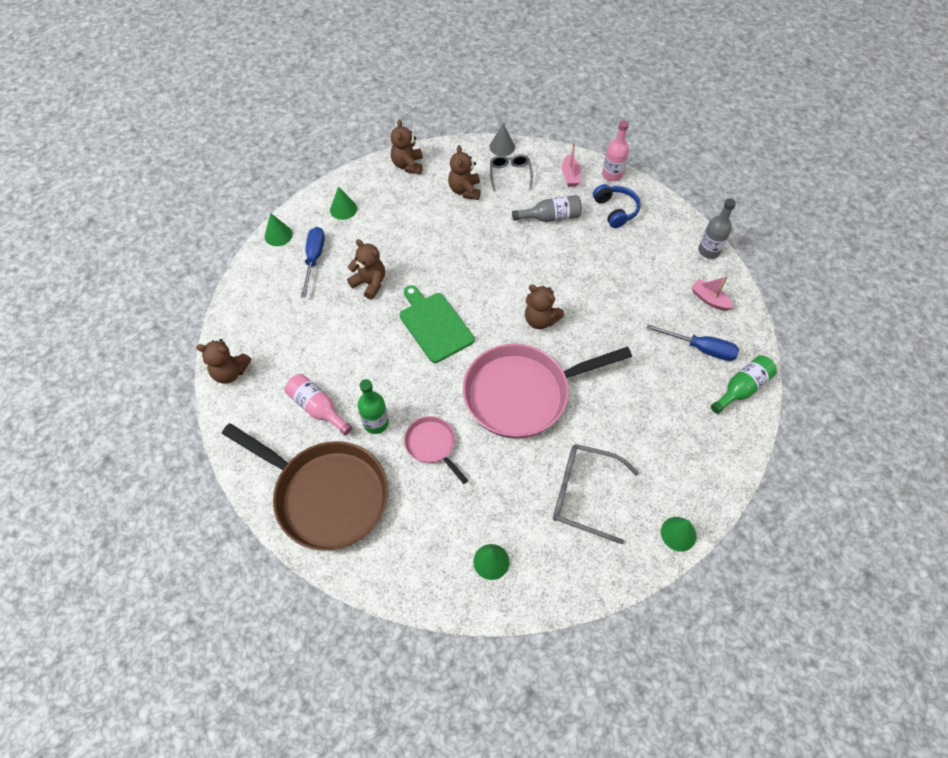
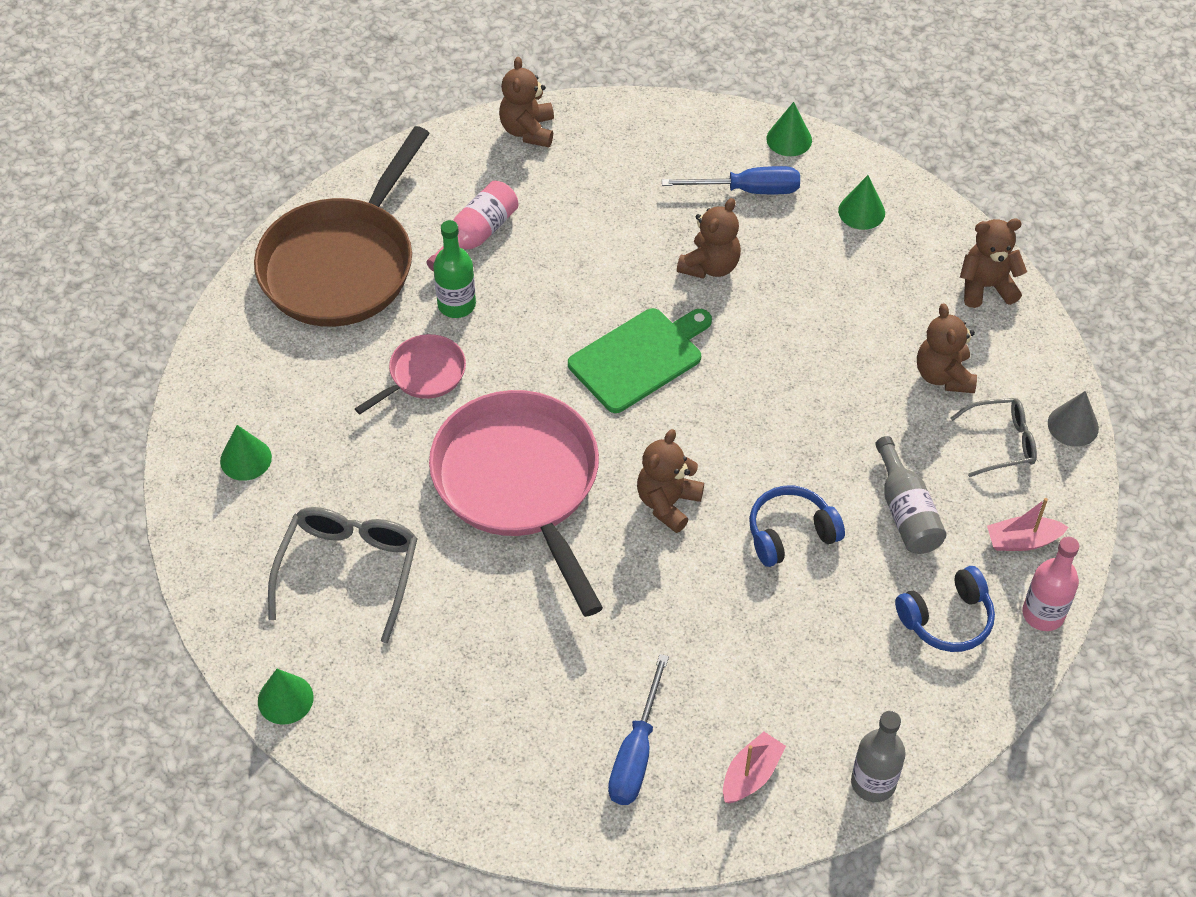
camera: 85 degrees right, 5 degrees down
brown teddy bear [448,145,481,200] -> brown teddy bear turned 90 degrees counterclockwise [917,303,977,393]
green bottle [711,355,777,414] -> none
none -> blue headphones [749,486,845,567]

